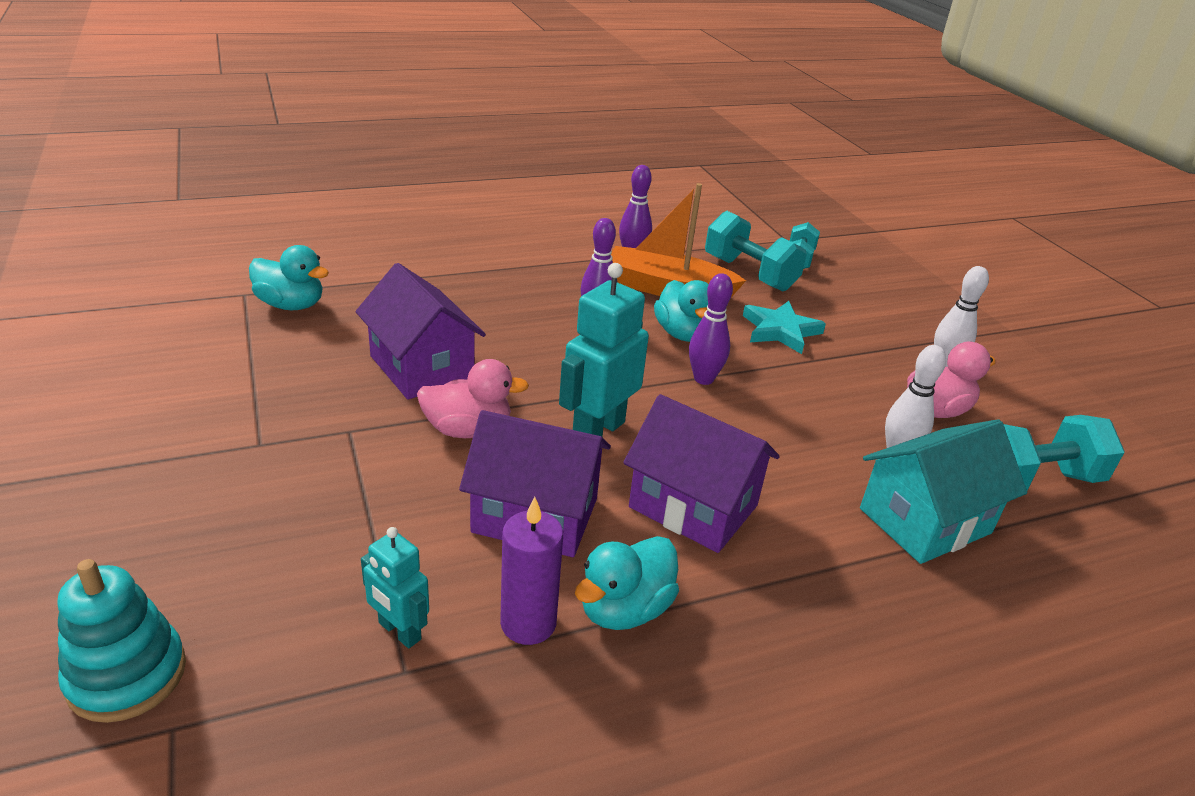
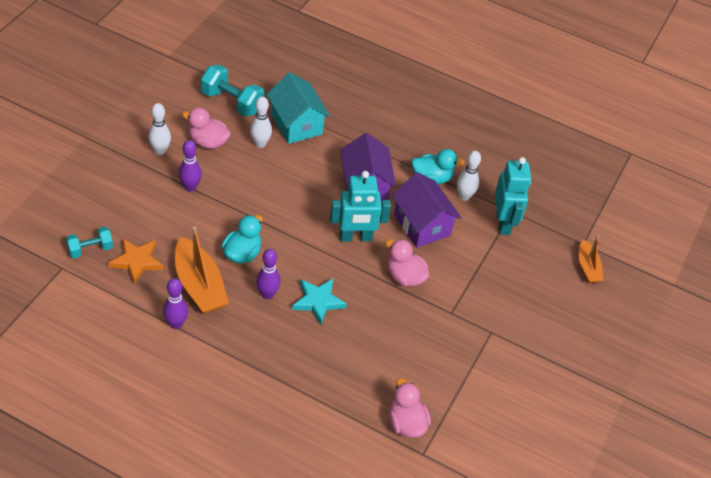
camera: 135 degrees left, 15 degrees up
turquoise stacking toy [57,559,186,723] -> orange boat [579,235,604,283]
turquoise duck [249,245,329,310] -> pink duck [389,378,431,438]
purple house [355,263,486,399] -> none
turquoise robot [361,527,429,648] -> turquoise robot [495,157,531,235], size x1.75
purple candle [500,497,563,645] -> white bowling pin [457,151,481,201]
purple bowling pin [689,273,733,385] -> purple bowling pin moved to [179,140,202,192]
turquoise dumbbell [705,211,807,291] -> orange star [108,239,163,284]
turquoise star [743,301,826,354] -> turquoise star moved to [292,278,347,325]
turquoise house [860,419,1027,564] -> turquoise house turned 45 degrees clockwise [266,72,330,144]

